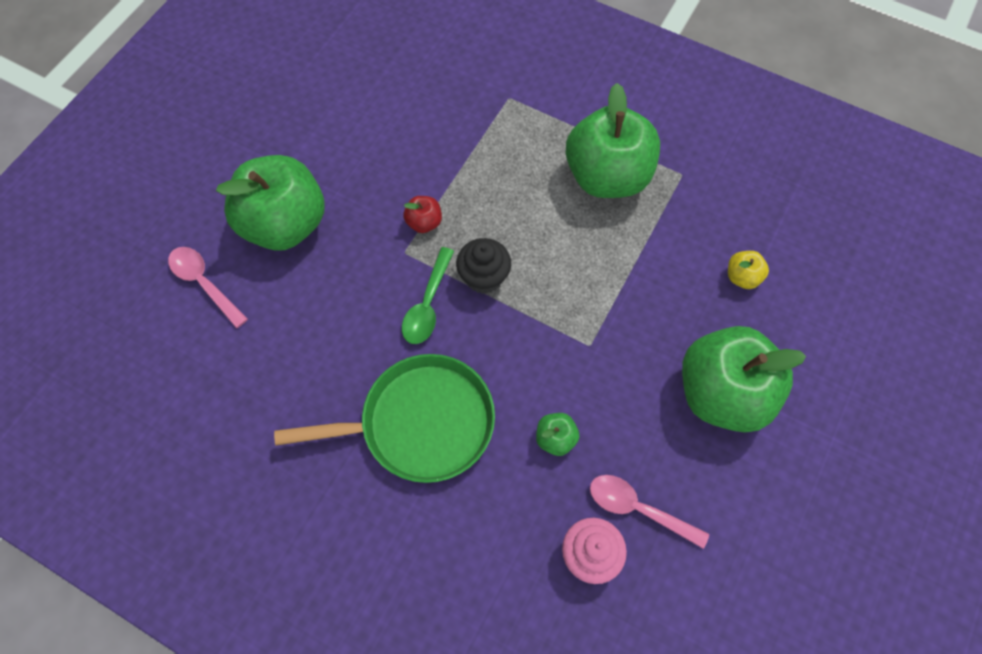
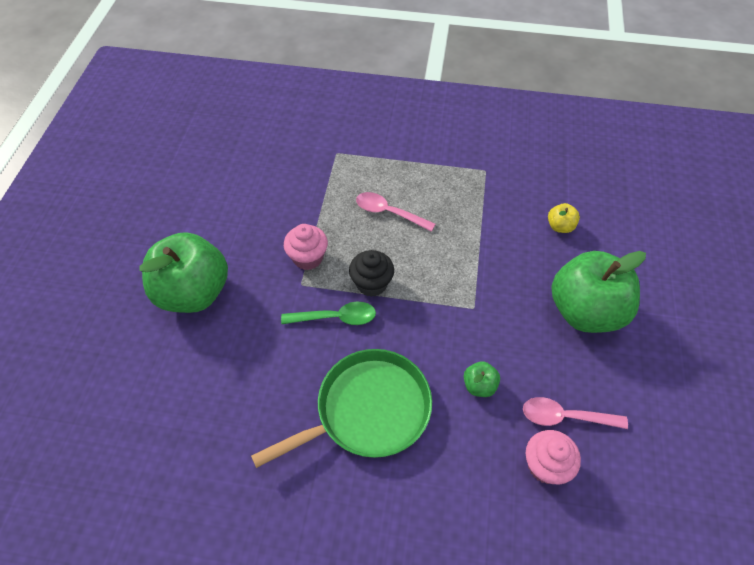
camera: 20 degrees left, 10 degrees down
pink spoon [168,247,248,328] -> pink spoon moved to [356,192,435,232]
green spoon [402,247,454,344] -> green spoon turned 90 degrees counterclockwise [281,302,376,325]
red apple [403,196,442,233] -> pink cupcake [284,224,328,270]
green apple [565,83,660,198] -> none

